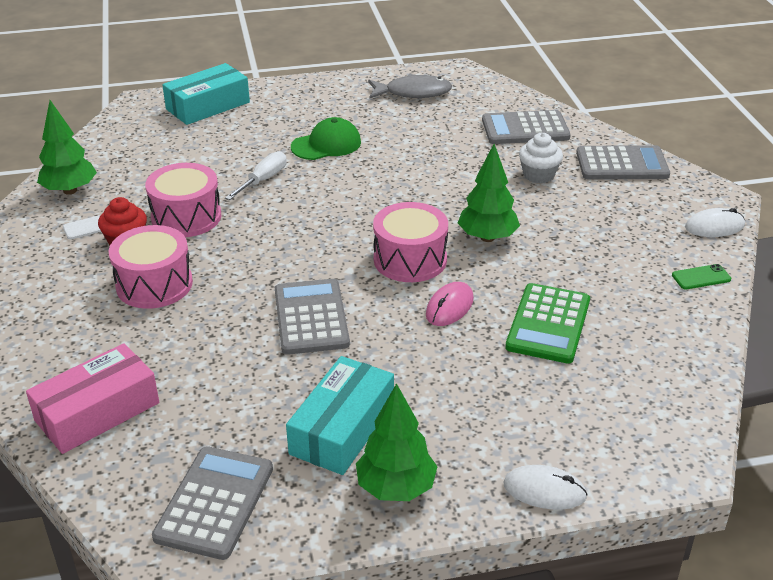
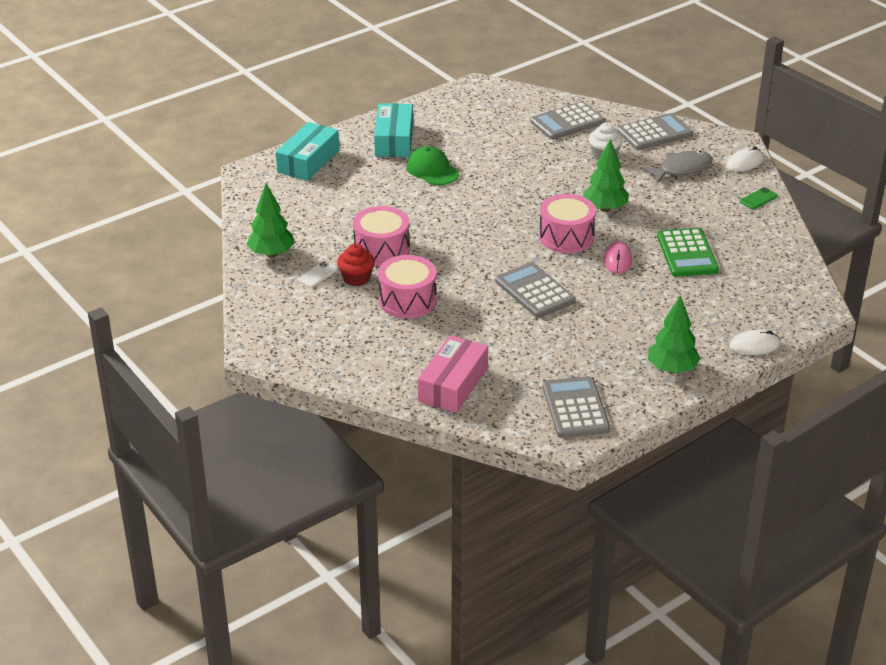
camera: 25 degrees left, 0 degrees up
white screwdriver [225,151,287,200] -> none
turquoise box [286,356,394,475] -> turquoise box moved to [374,103,413,157]
green cap [291,117,361,160] -> green cap turned 75 degrees counterclockwise [406,146,459,185]
grey fish [368,74,452,99] -> grey fish moved to [640,151,713,184]

